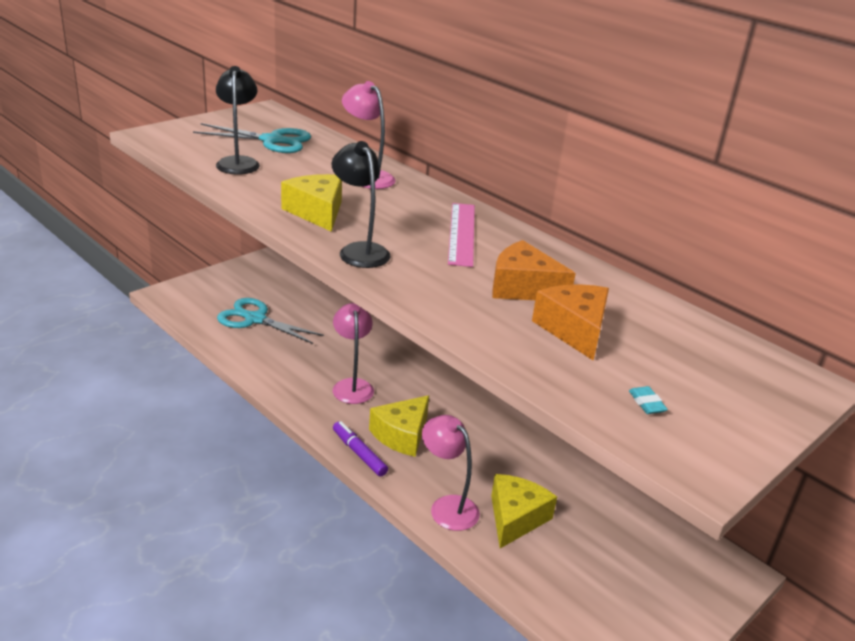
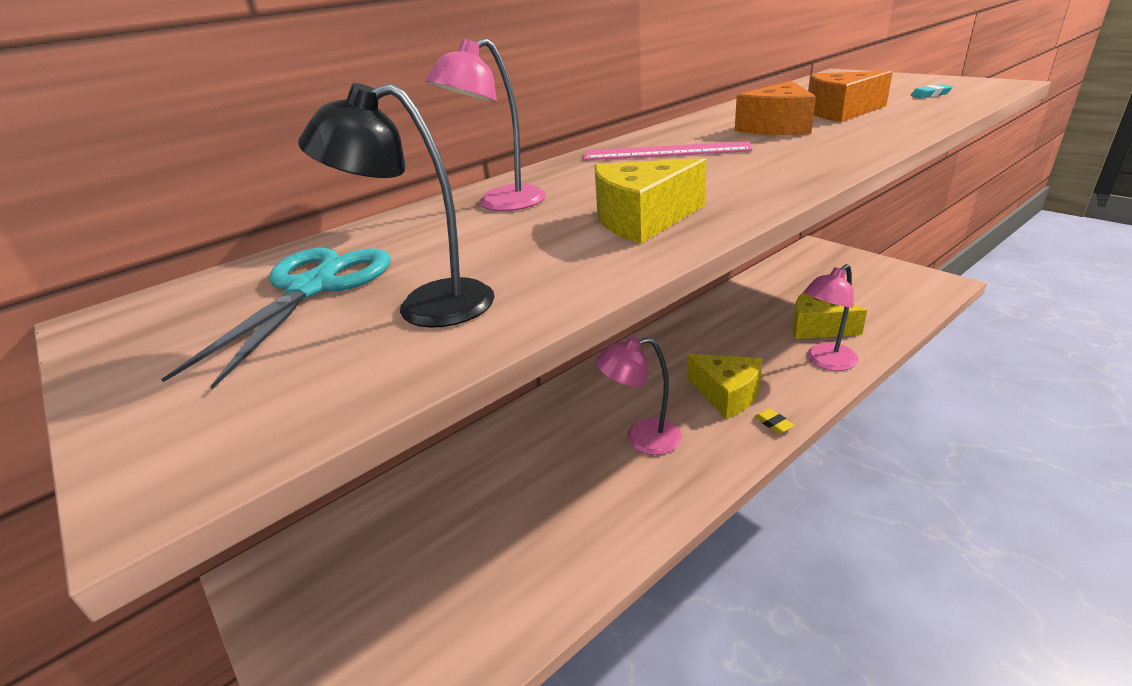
camera: 80 degrees left, 0 degrees up
turquoise scissors [217,298,324,344] -> none
black lamp [332,141,391,268] -> none
purple marker [333,421,388,476] -> yellow eraser [754,408,795,434]

